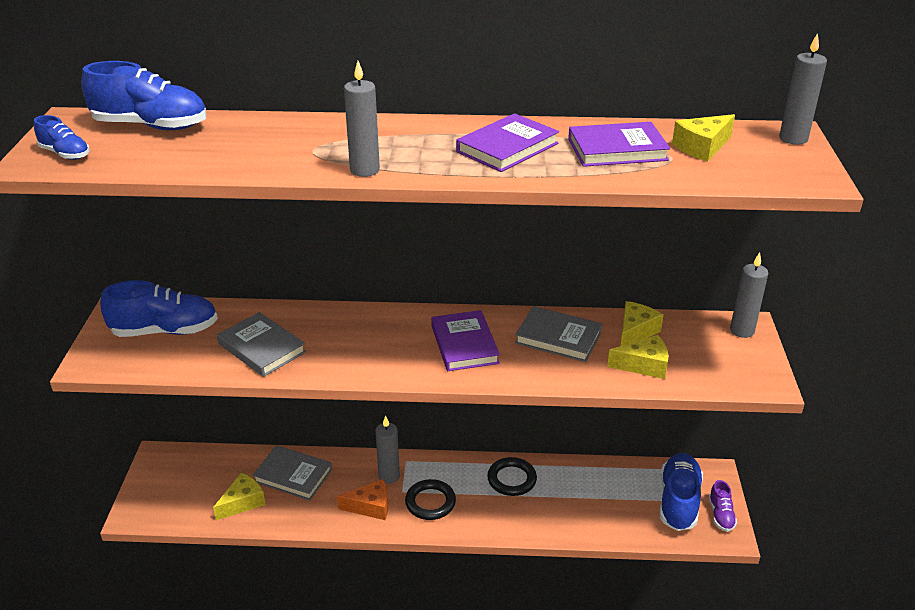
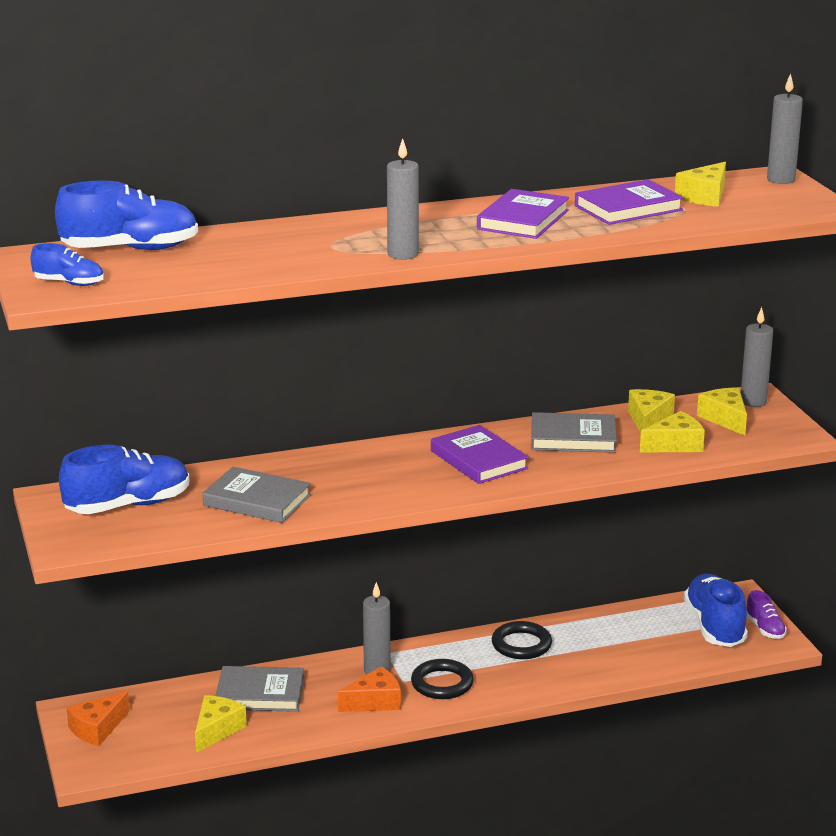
camera: 20 degrees left, 10 degrees down
none -> orange cheese [67,691,130,746]
none -> yellow cheese [697,387,747,436]

